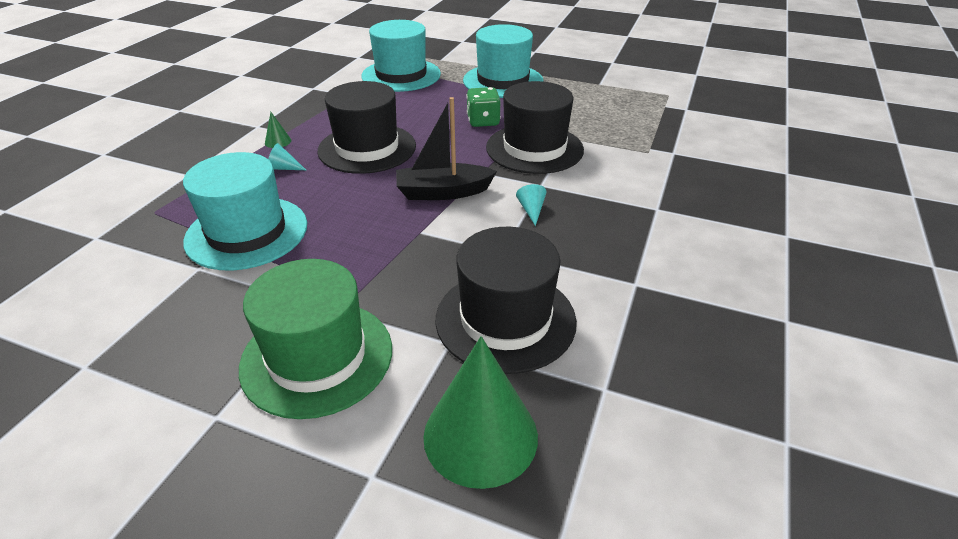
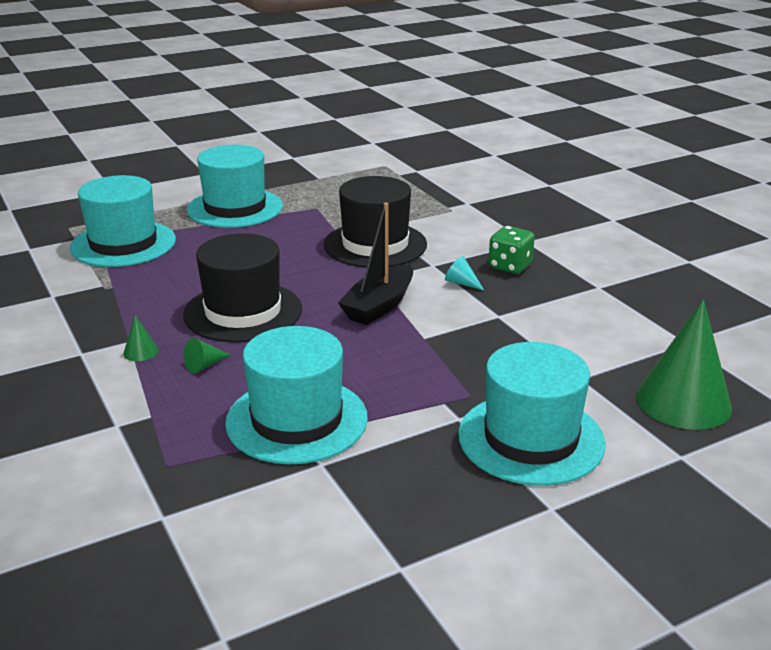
camera: 50 degrees left, 10 degrees down
green hat [239,259,392,419] -> turquoise hat [458,342,605,486]
turquoise cone [268,143,306,170] -> green cone [184,338,230,373]
black hat [435,227,577,374] -> none
green dice [466,87,501,127] -> green dice moved to [489,226,535,274]

